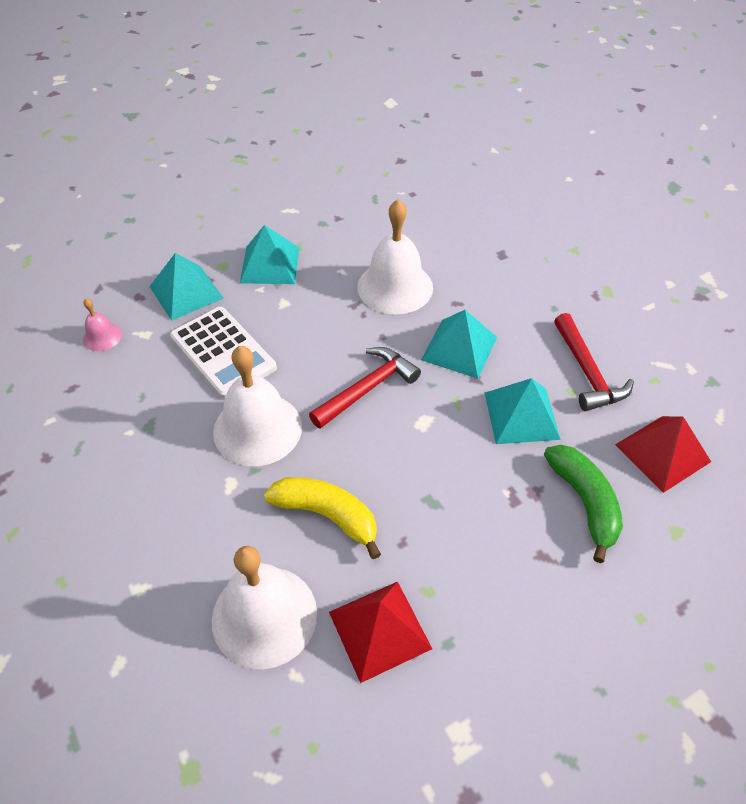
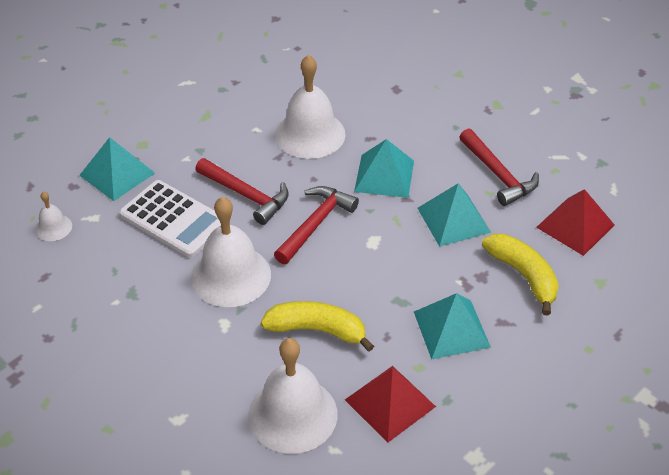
camera: 15 degrees left, 5 degrees down
pink bell [83,298,122,351] -> white bell [35,191,72,241]
turquoise pyramid [240,225,299,284] -> turquoise pyramid moved to [414,293,491,360]
green banana [544,445,623,563] -> yellow banana [482,234,559,316]
none -> red hammer [195,158,289,225]

